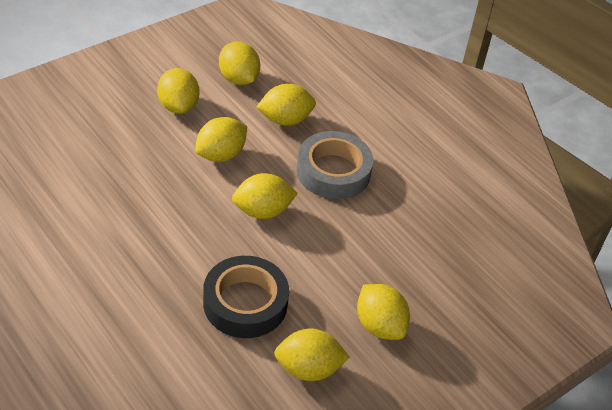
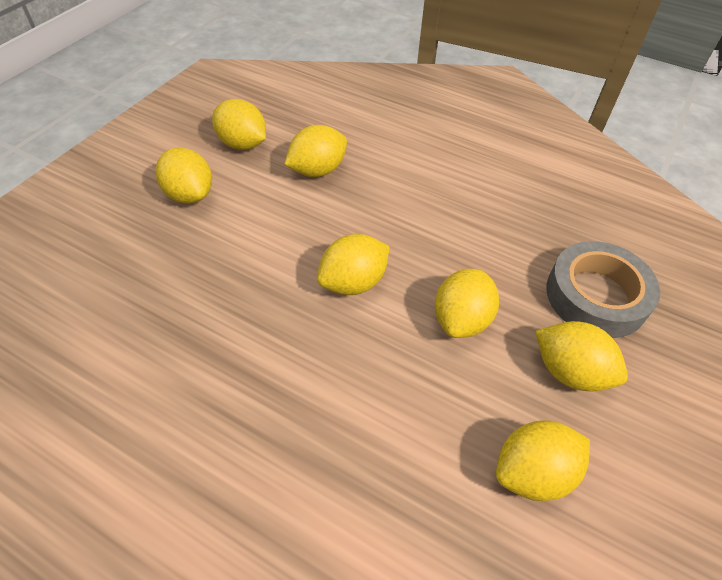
camera: 20 degrees left, 5 degrees up
yellow lemon [195,117,247,162] -> yellow lemon moved to [435,269,499,338]
black tape [203,256,289,338] -> none
grey tape [297,131,373,199] -> grey tape moved to [546,241,660,338]

